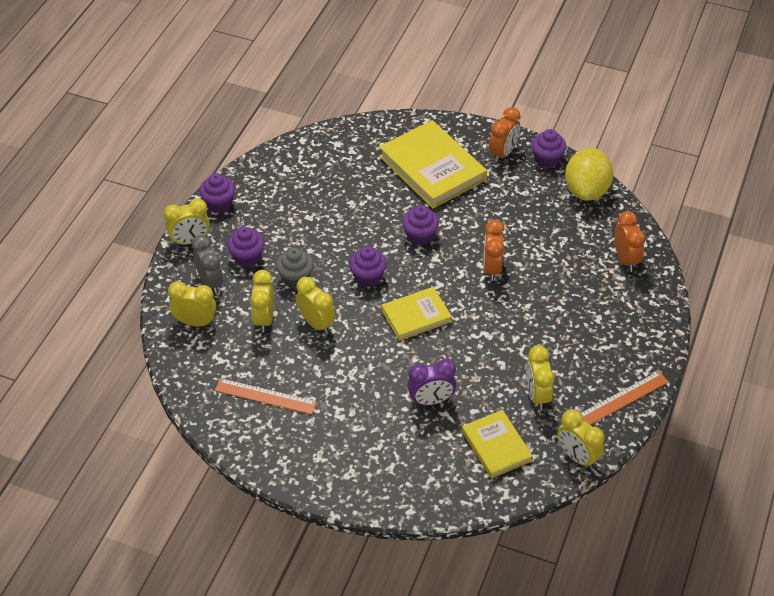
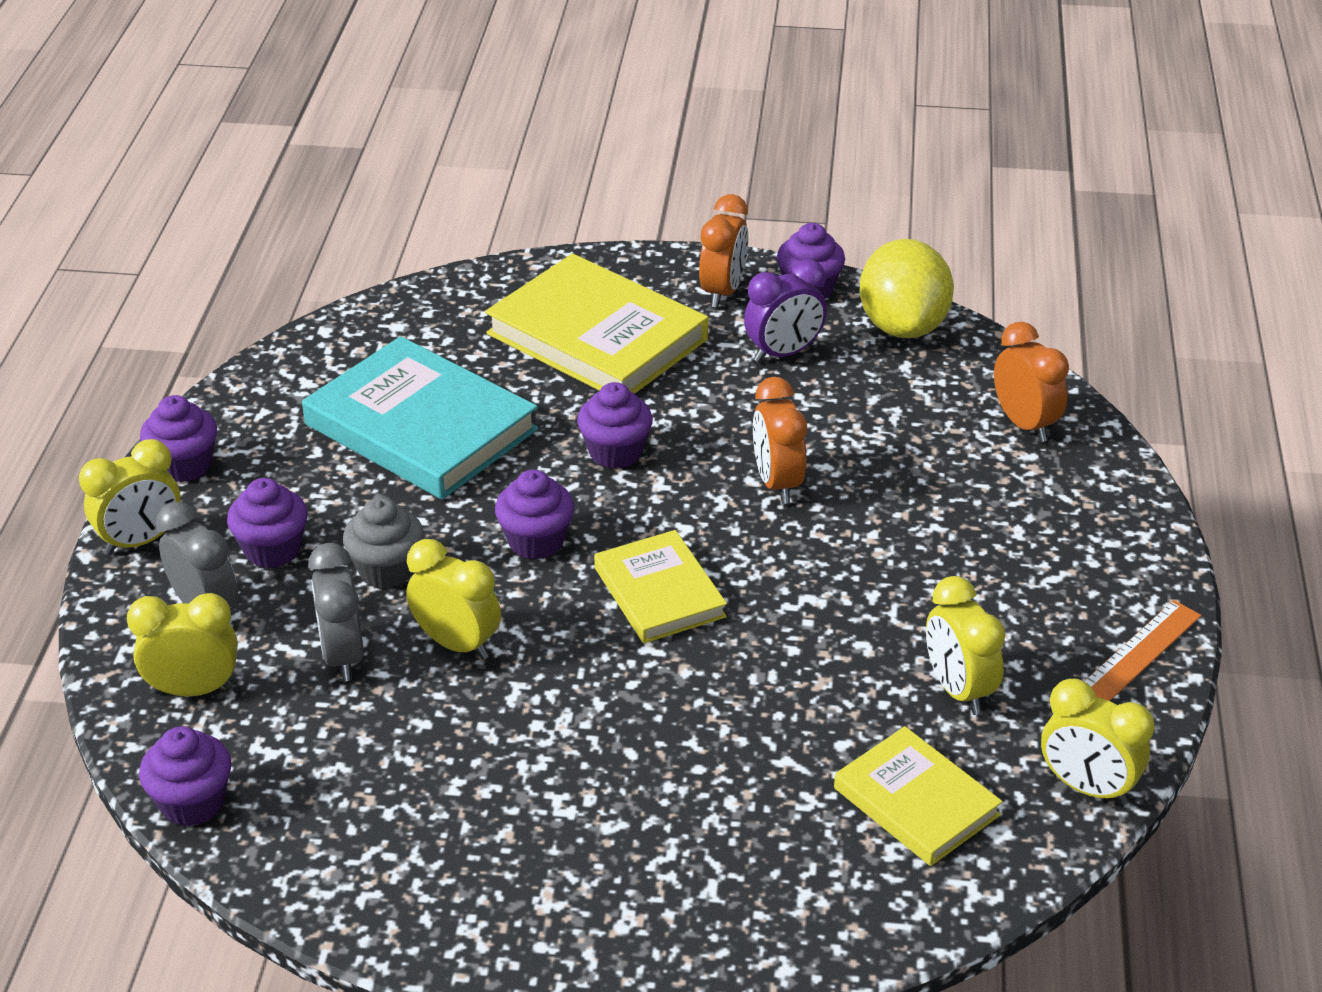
camera: 15 degrees left, 10 degrees down
orange ruler [215,378,317,415] -> none
yellow clock [250,270,274,333] -> grey clock [308,543,364,681]
yellow book [382,287,452,341] -> yellow book turned 75 degrees counterclockwise [594,530,727,643]
purple clock [407,359,456,406] -> purple clock moved to [744,259,827,363]
none -> purple cupcake [139,726,231,826]
none -> turquoise book [302,336,539,500]

